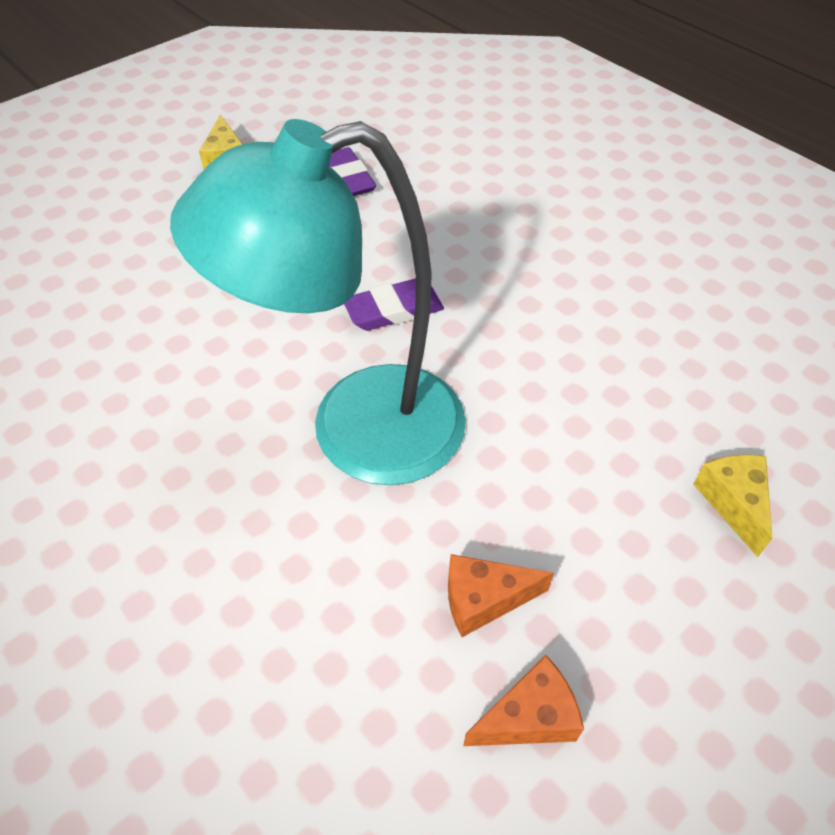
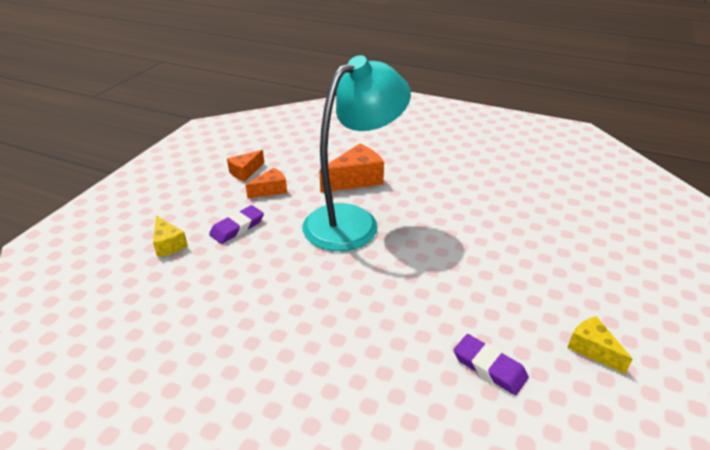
camera: 155 degrees right, 15 degrees down
purple eraser [344,278,444,331] -> purple eraser moved to [209,205,264,244]
none -> orange cheese [319,143,384,193]

